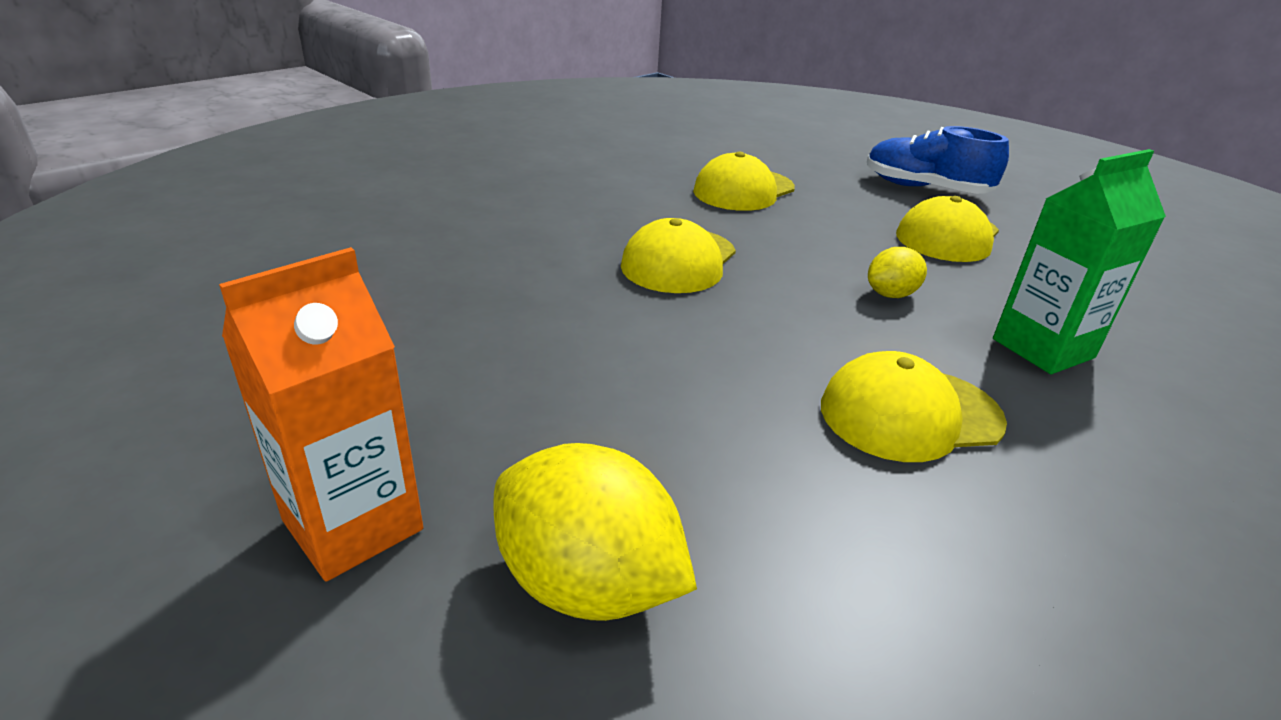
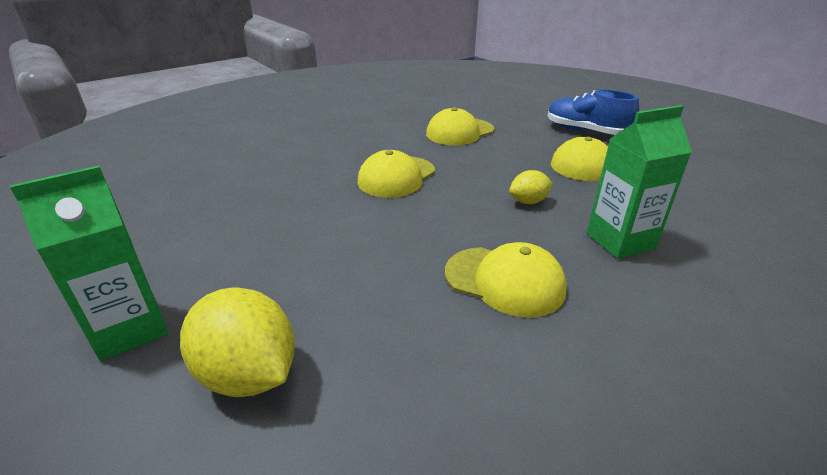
camera: 10 degrees right, 0 degrees up
orange carton [219,247,423,581] -> green carton [10,166,168,361]
yellow cap [821,351,1007,462] -> yellow cap turned 150 degrees counterclockwise [445,242,567,318]

